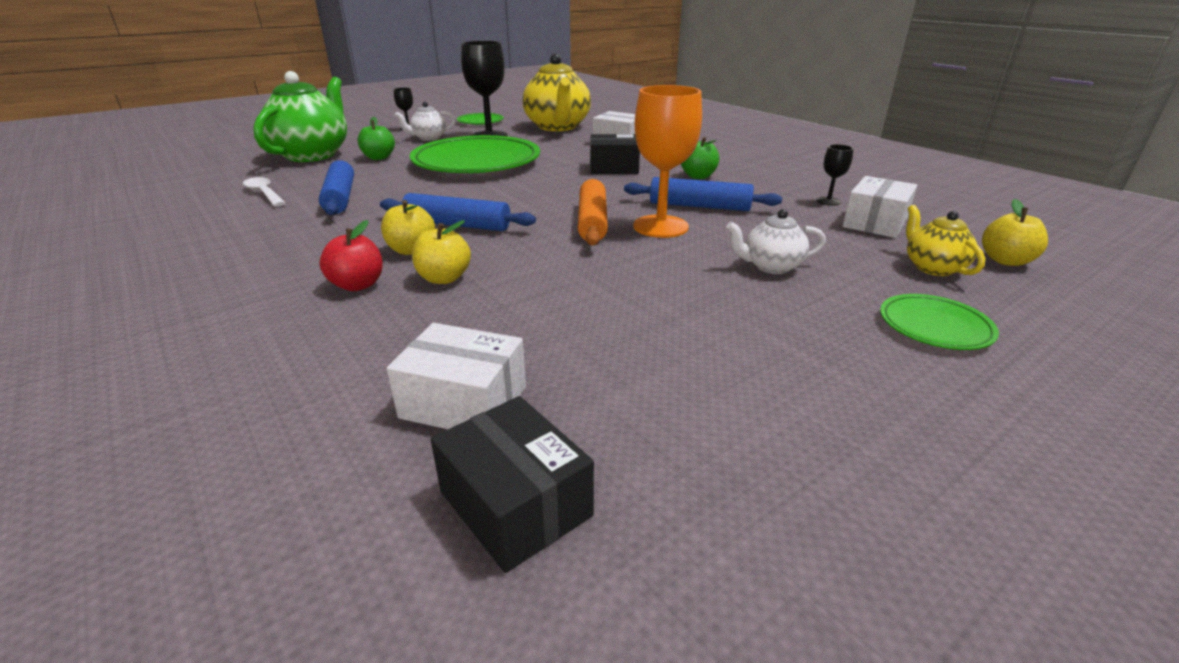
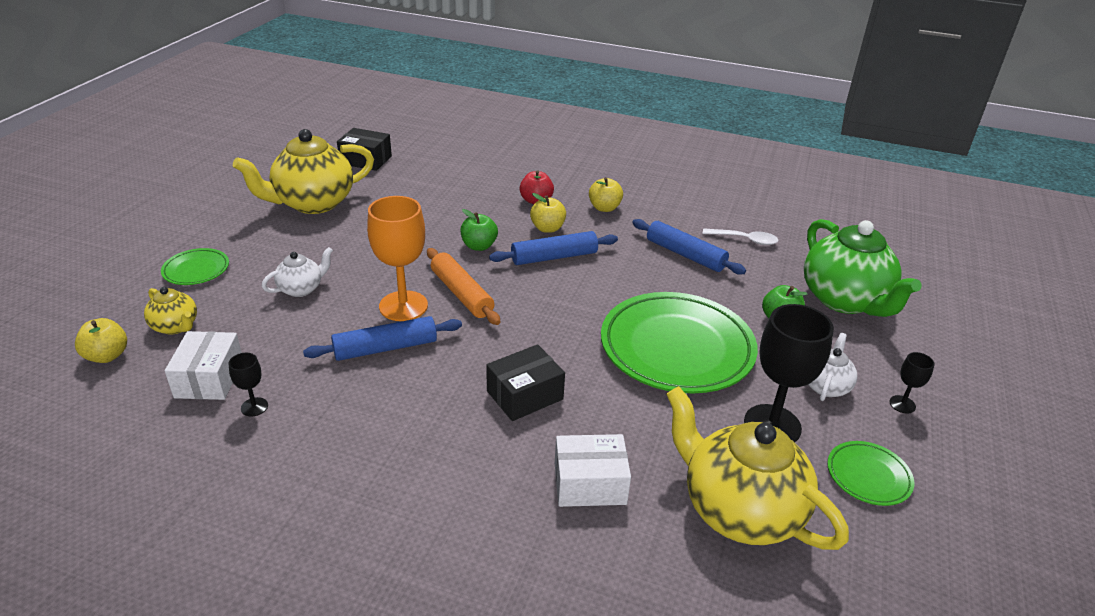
camera: 145 degrees right, 5 degrees up
white box [387,323,526,429] -> none
yellow apple [412,220,471,284] -> yellow apple moved to [589,177,623,212]
green apple [681,137,719,179] -> green apple moved to [460,209,498,251]
none -> yellow teapot [233,129,374,214]

